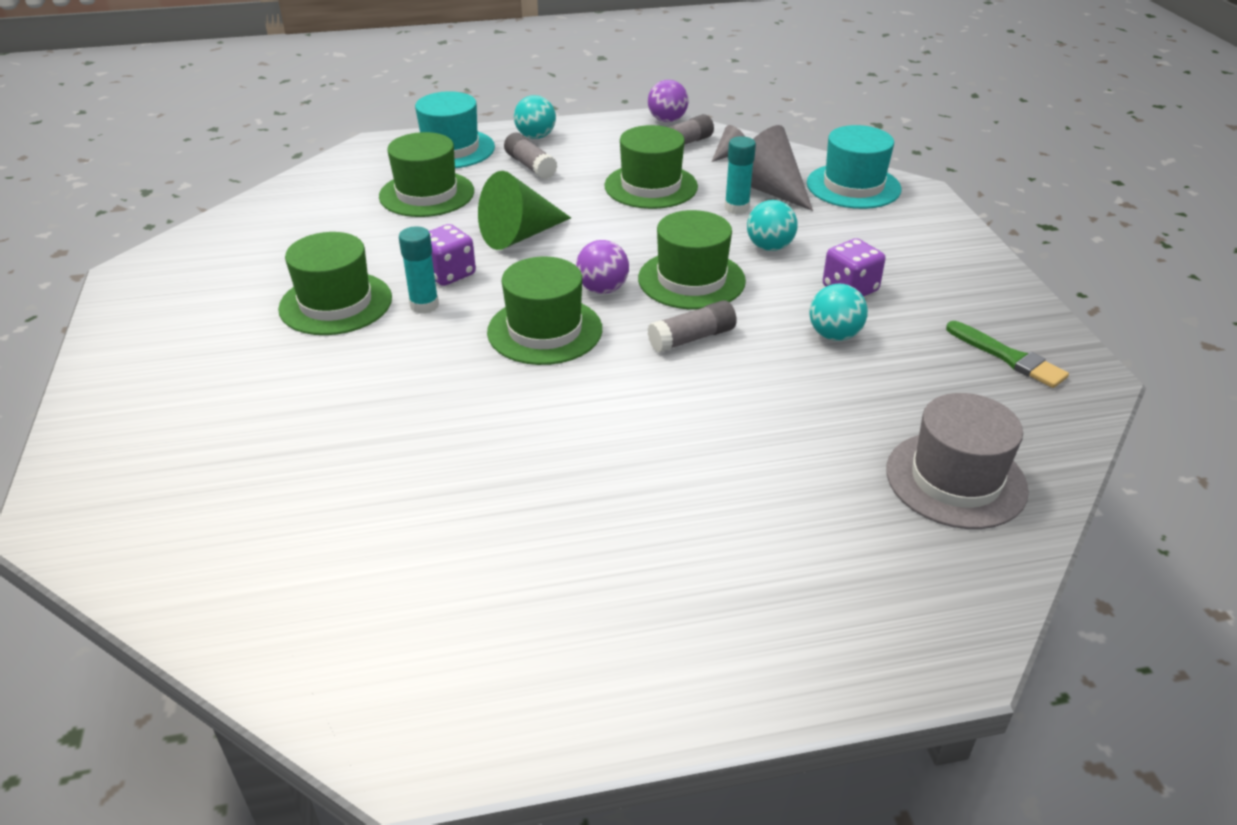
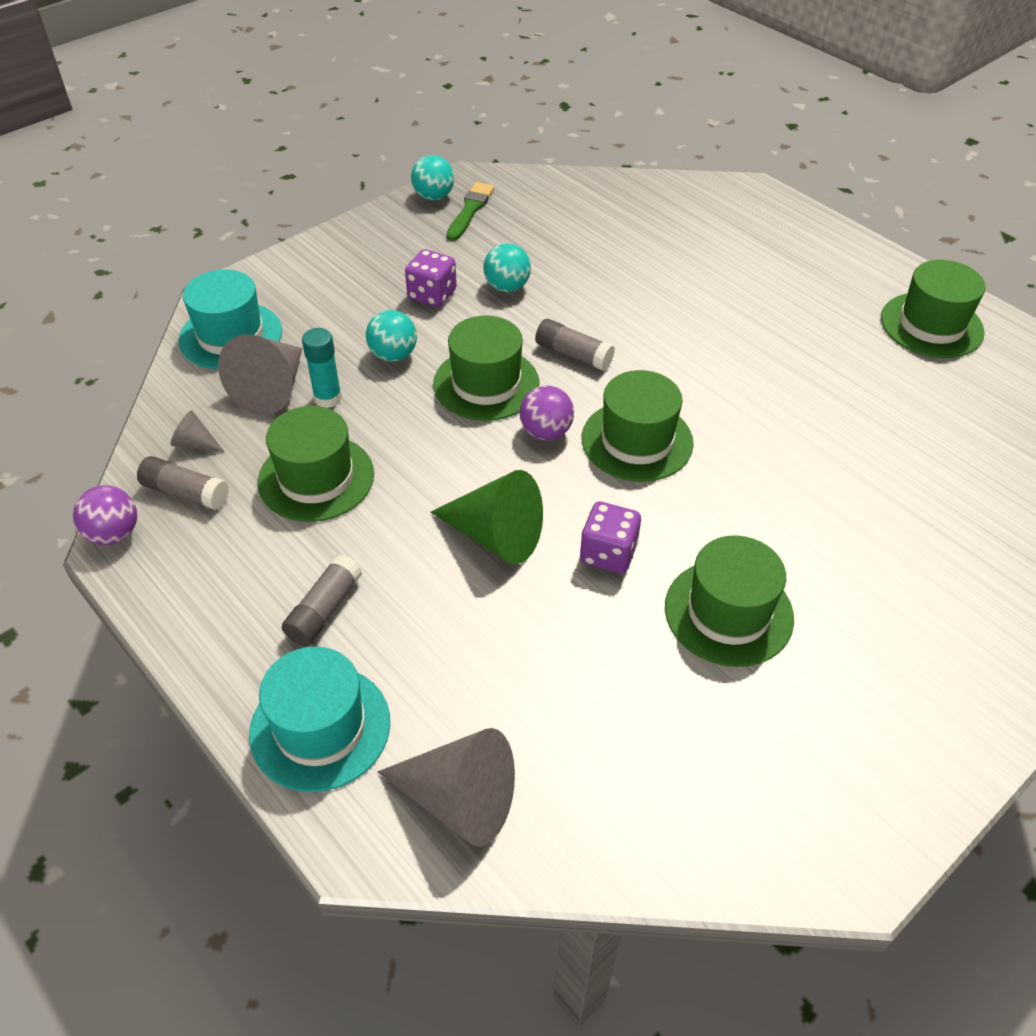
camera: 120 degrees left, 10 degrees up
green hat [379,132,474,217] -> green hat moved to [881,260,986,358]
turquoise glue stick [399,226,439,314] -> none
turquoise ball [514,95,556,139] -> turquoise ball moved to [411,155,454,201]
grey hat [886,393,1029,529] -> none
none -> grey cone [378,728,515,846]

